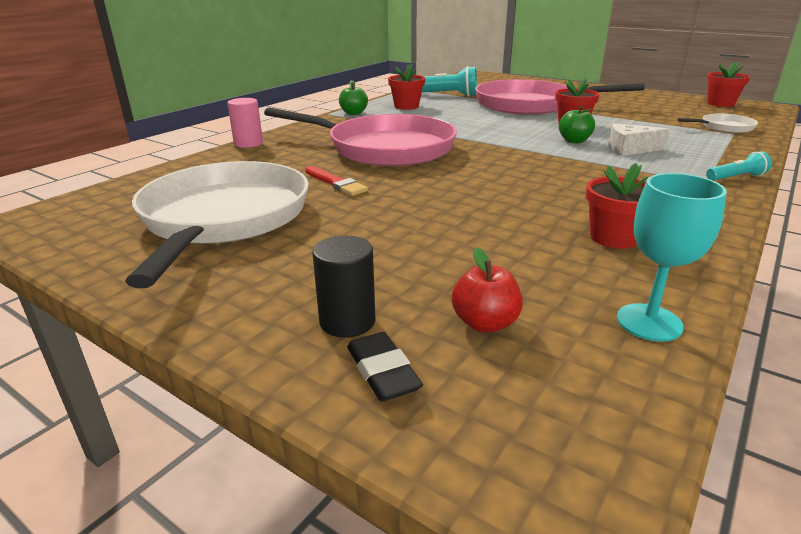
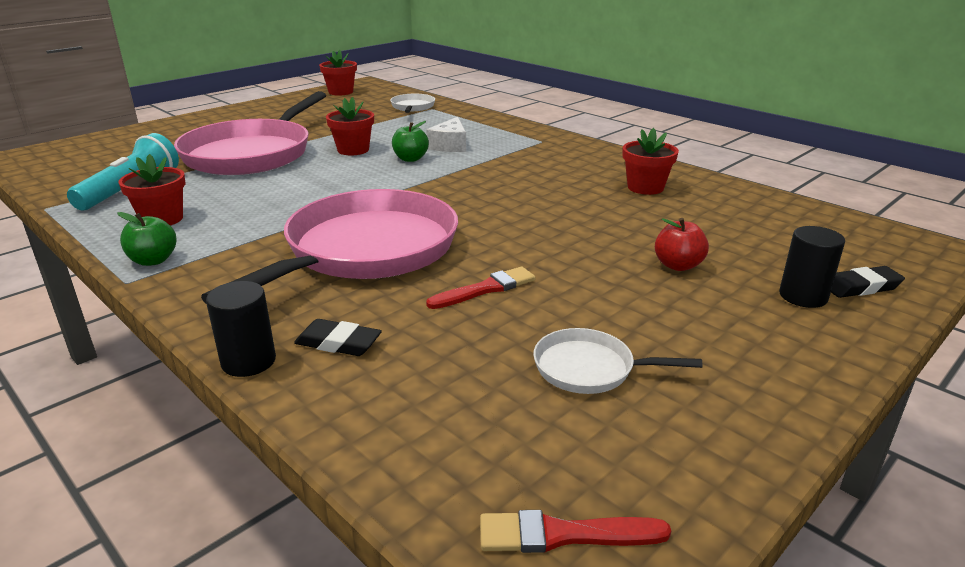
camera: 80 degrees left, 0 degrees up
white pan [125,161,309,288] -> white pan [533,328,702,394], size x0.43
pink cylinder [227,98,263,148] -> black cylinder [206,281,276,377]
red apple [451,247,523,333] -> red apple moved to [655,218,709,271]
turquoise goblet [617,173,727,342] -> none
turquoise flashlight [706,151,772,181] -> none
none -> black eraser [294,319,382,356]
none -> red brush [480,510,671,553]

